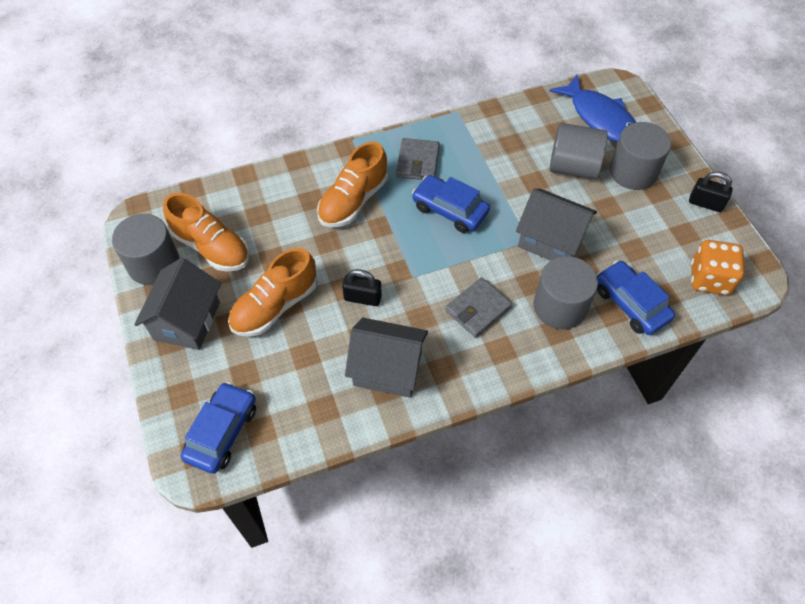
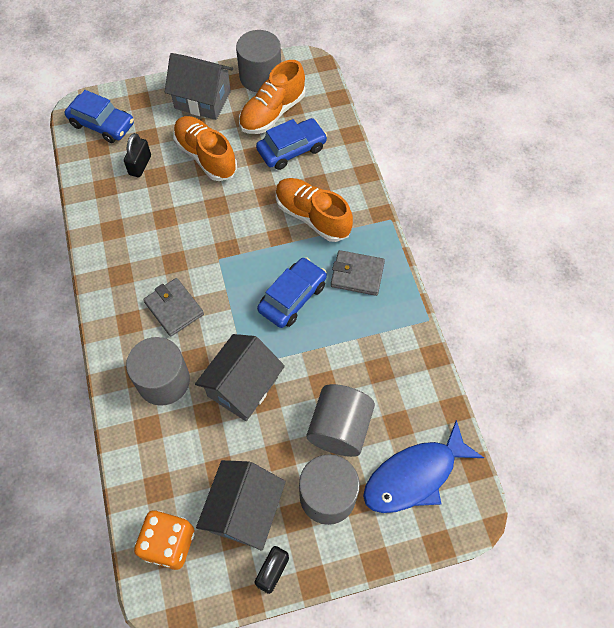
camera: 95 degrees right, 5 degrees up
black padlock [342,269,382,306] -> black padlock moved to [124,133,151,177]
grey house [345,317,428,398] -> grey house moved to [196,460,286,551]
blue car [597,260,675,335] -> blue car moved to [256,118,327,170]

